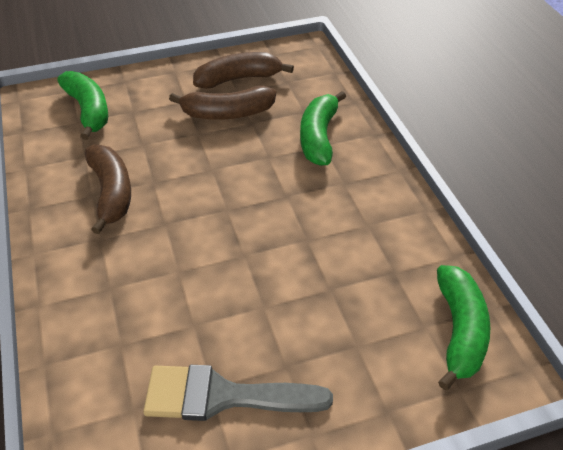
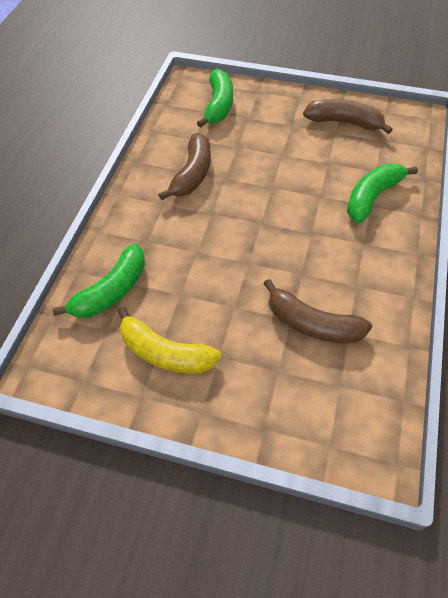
camera: 35 degrees right, 10 degrees up
grey brush [143,365,333,421] -> yellow banana [117,307,221,373]
brown banana [169,86,276,120] -> brown banana moved to [263,279,372,343]
green banana [437,265,490,390] -> green banana moved to [52,244,145,318]

